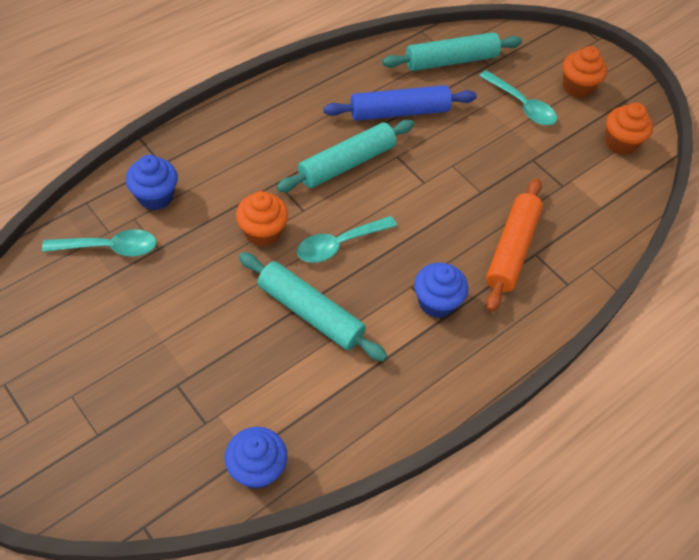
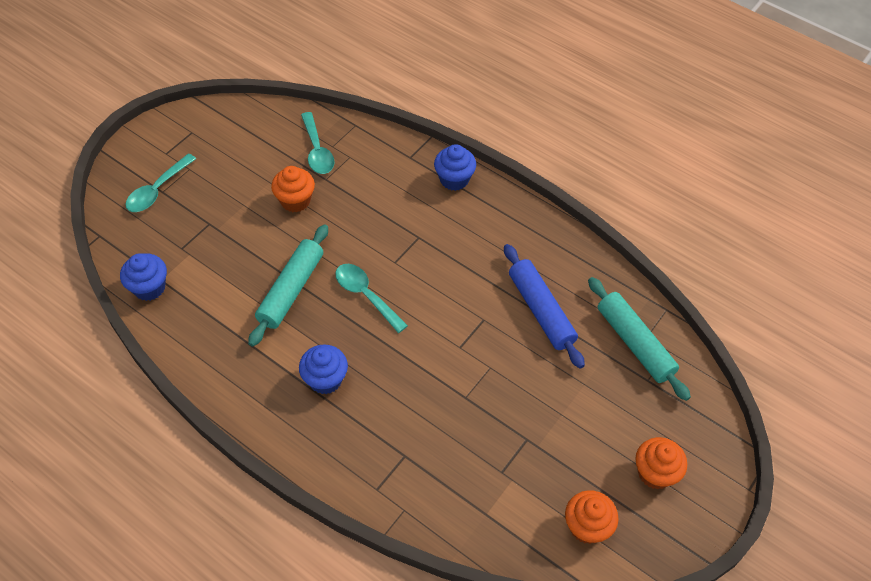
camera: 80 degrees right, 0 degrees up
blue cupcake [126,155,178,210] -> blue cupcake moved to [434,144,476,191]
orange cupcake [236,191,288,247] -> orange cupcake moved to [271,166,315,212]
turquoise rolling pin [276,120,414,192] -> none
turquoise spoon [479,70,557,125] -> turquoise spoon moved to [125,153,196,212]
orange rolling pin [486,178,543,312] -> none

